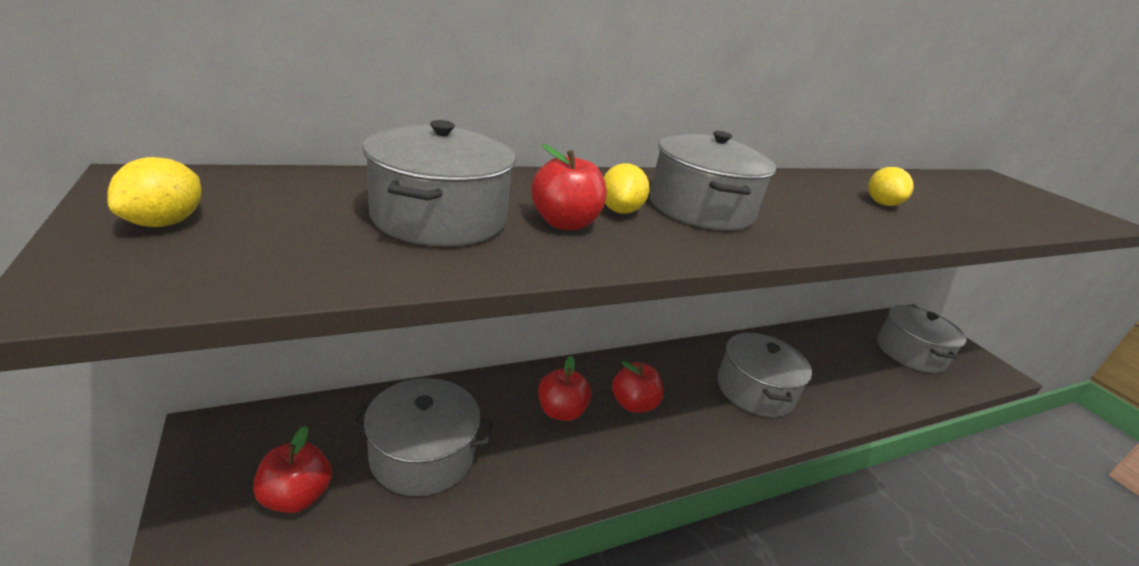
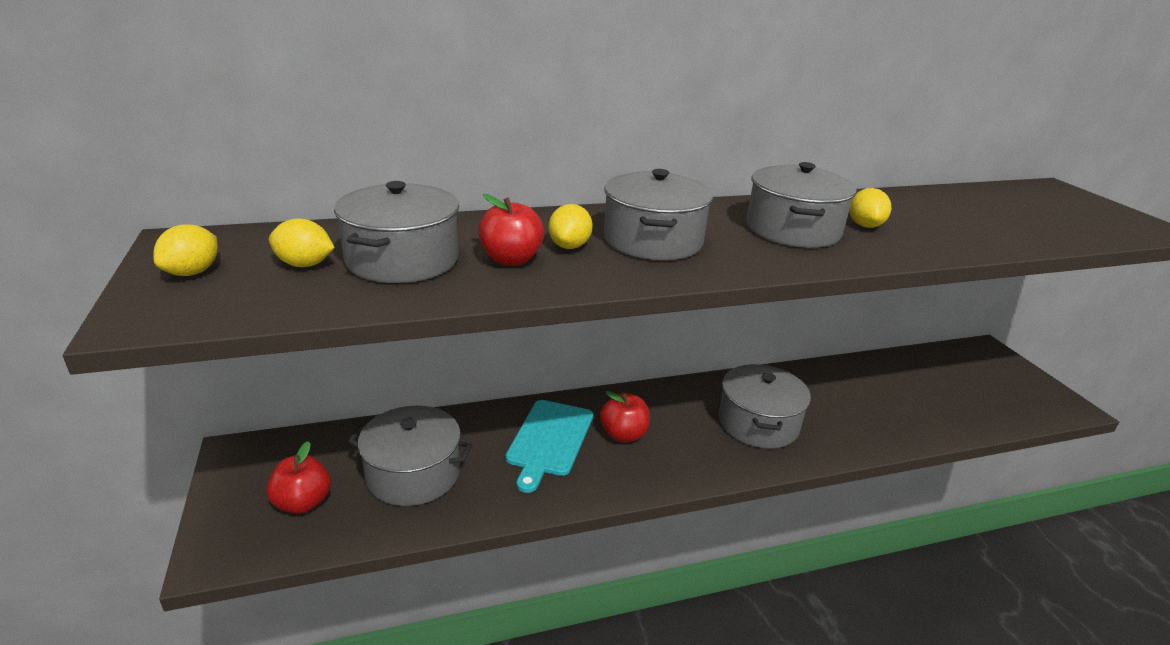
camera: 10 degrees right, 0 degrees up
red apple [538,356,592,421] -> turquoise cutting board [505,400,593,493]
grey pot [877,305,966,373] -> grey pot moved to [746,162,857,248]
none -> yellow lemon [269,218,335,267]

